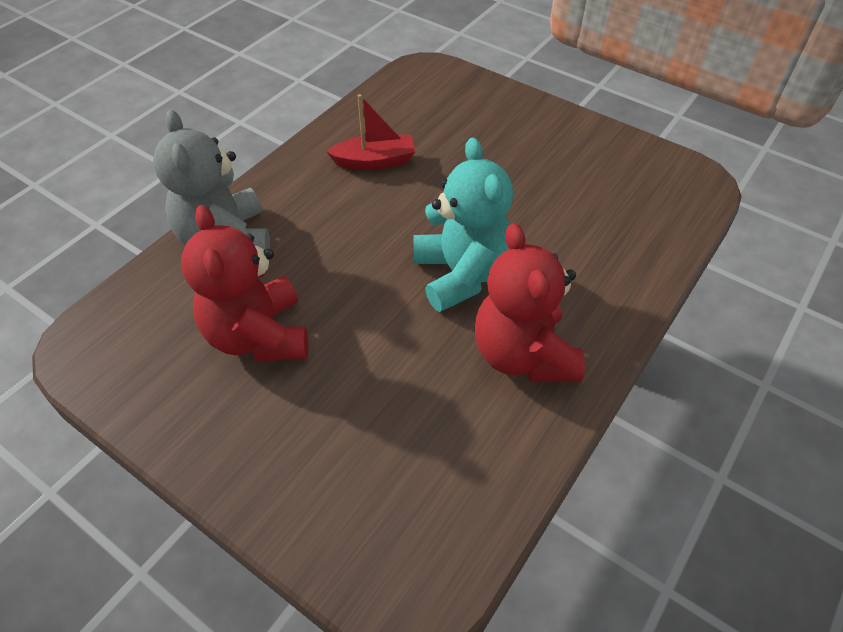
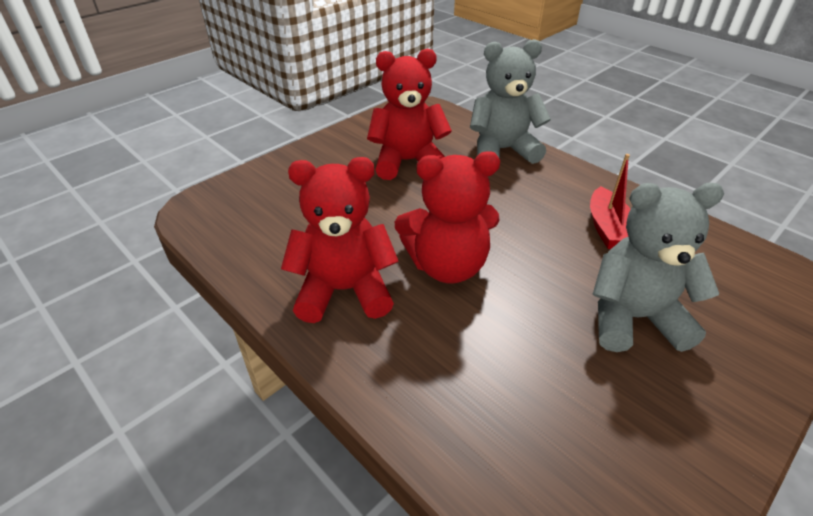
camera: 100 degrees right, 10 degrees down
turquoise teddy bear [414,137,513,312] -> red teddy bear [395,151,500,284]
none -> grey teddy bear [593,183,724,352]

